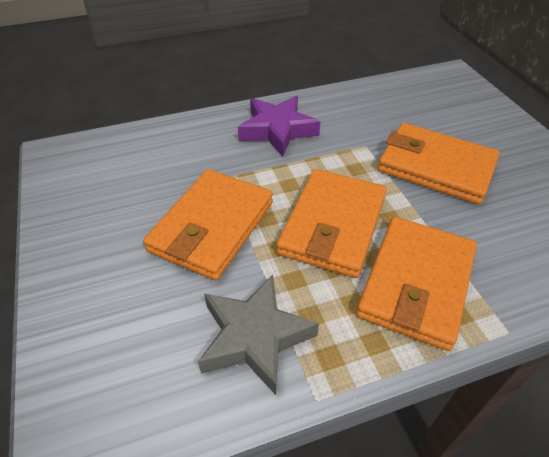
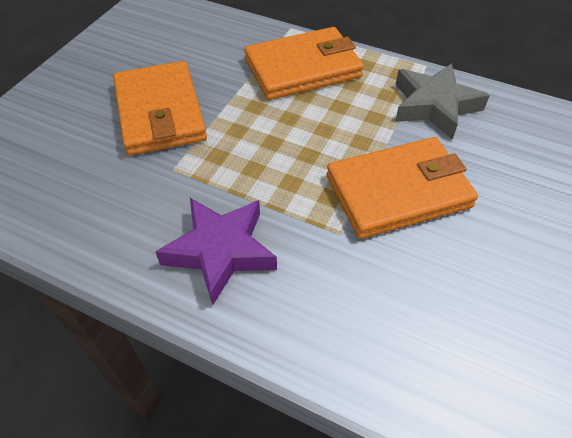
camera: 135 degrees left, 5 degrees up
orange wallet [276,169,387,278] -> none

